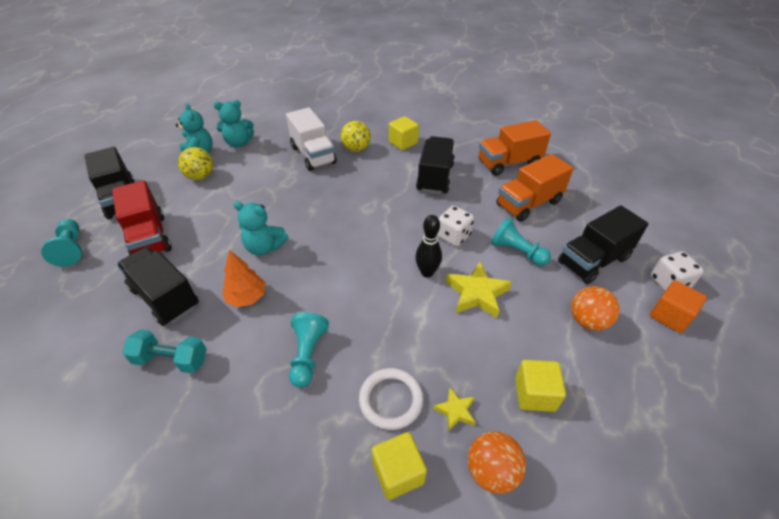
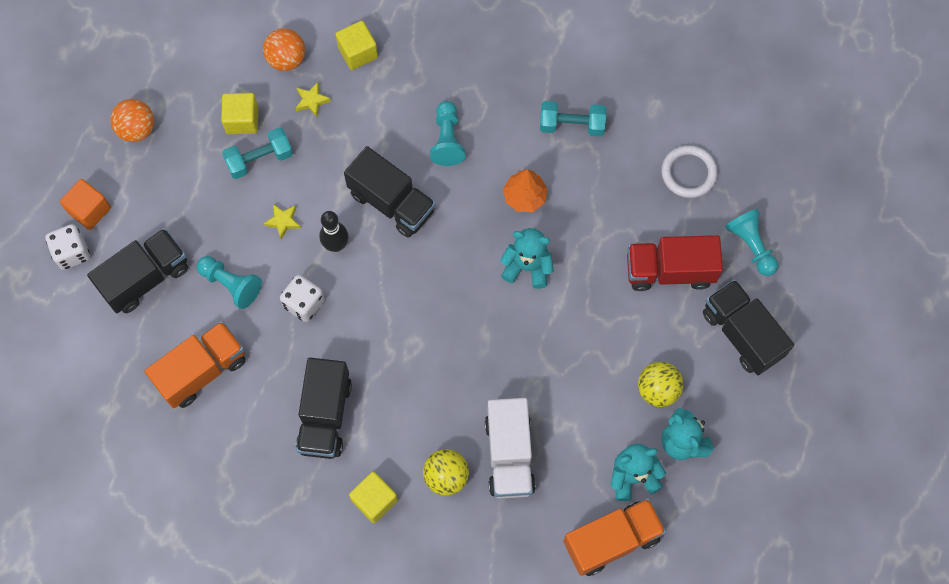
camera: 175 degrees right, 25 degrees up
red truck [112,180,172,255] -> red truck turned 60 degrees counterclockwise [627,235,723,291]
black truck [117,247,199,326] -> black truck moved to [344,146,436,238]
white truck [286,108,337,171] -> white truck turned 150 degrees counterclockwise [485,398,536,499]
white ring [359,368,424,430] -> white ring moved to [661,145,718,198]
yellow star [446,262,512,318] -> yellow star [263,204,301,239], size x0.55
orange truck [479,120,551,176] -> orange truck moved to [563,498,666,576]
orange ball [571,286,620,331] -> orange ball moved to [110,99,154,142]
none -> turquoise dumbbell [222,128,293,179]

